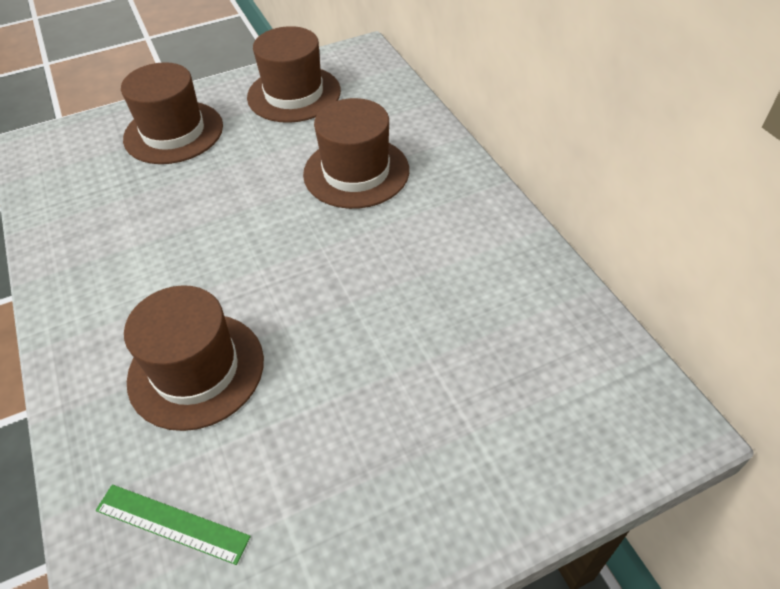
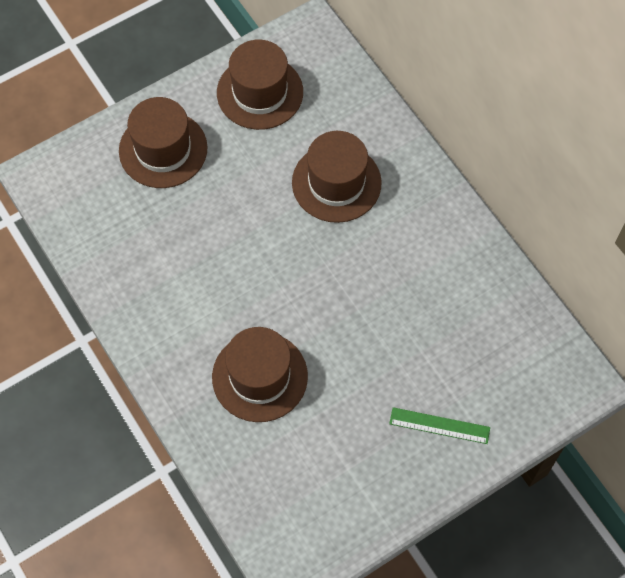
camera: 10 degrees left, 15 degrees up
green ruler [96,484,251,565] -> green ruler moved to [389,407,490,444]

